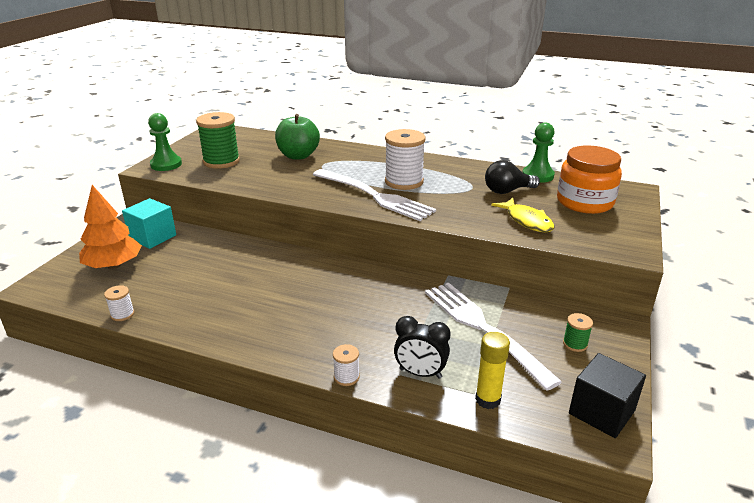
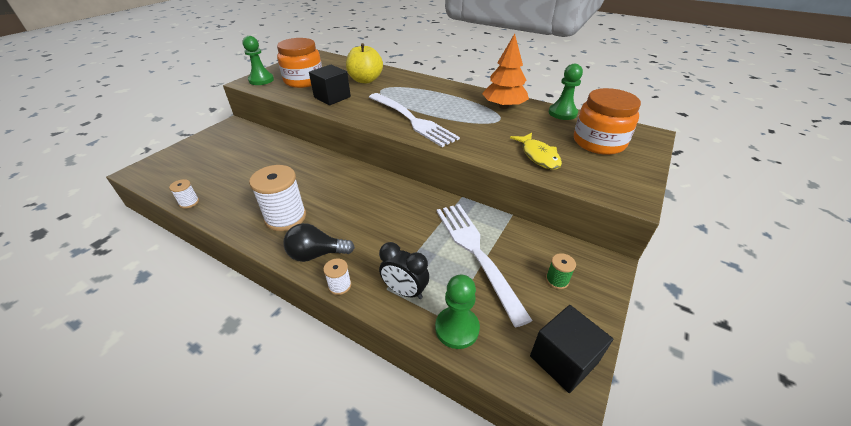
camera: 10 degrees right, 10 degrees up
orange tree [79,185,142,269] -> orange tree moved to [482,34,529,109]
turquoise cube [122,198,176,249] -> none
green spool [196,112,240,169] -> orange jar [277,38,322,88]
green apple [275,114,320,160] -> yellow apple [346,43,383,83]
white spool [385,129,426,190] -> white spool moved to [249,165,306,231]
yellow glue stick [475,332,510,409] -> green pawn [435,274,480,349]
black light bulb [485,160,540,194] -> black light bulb moved to [283,223,355,262]
none -> black cube [309,65,351,105]

